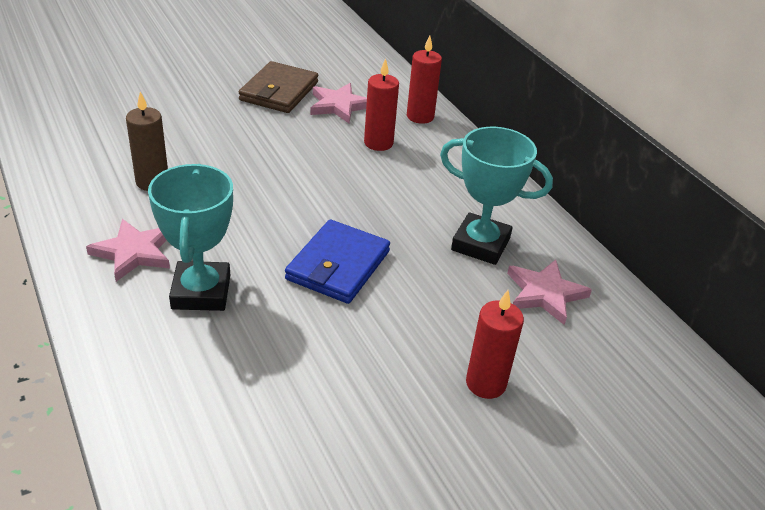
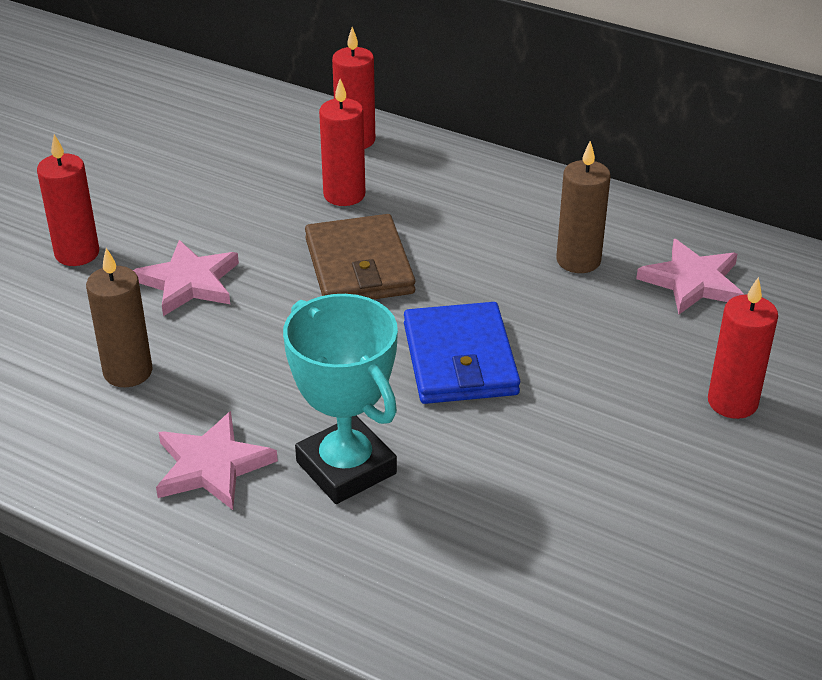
camera: 30 degrees left, 0 degrees up
brown wallet [239,61,318,113] -> brown wallet moved to [305,214,415,299]
pink star [311,83,367,123] -> pink star moved to [133,240,239,316]
turquoise trophy [440,127,553,265] -> brown candle [556,141,611,273]
none -> red candle [37,134,99,266]

